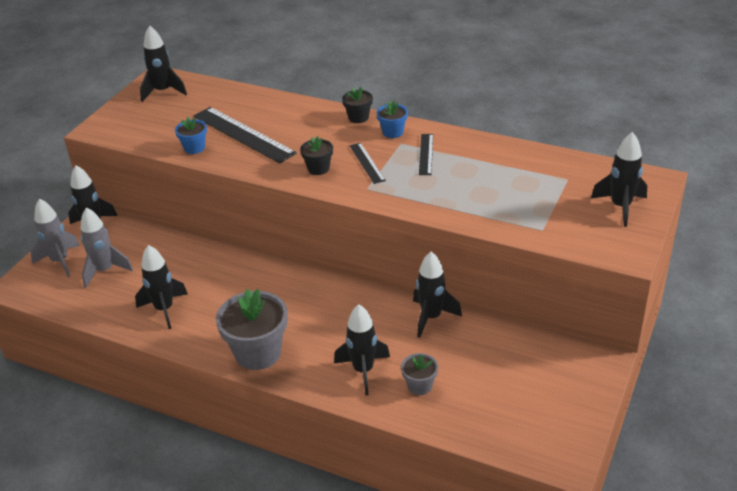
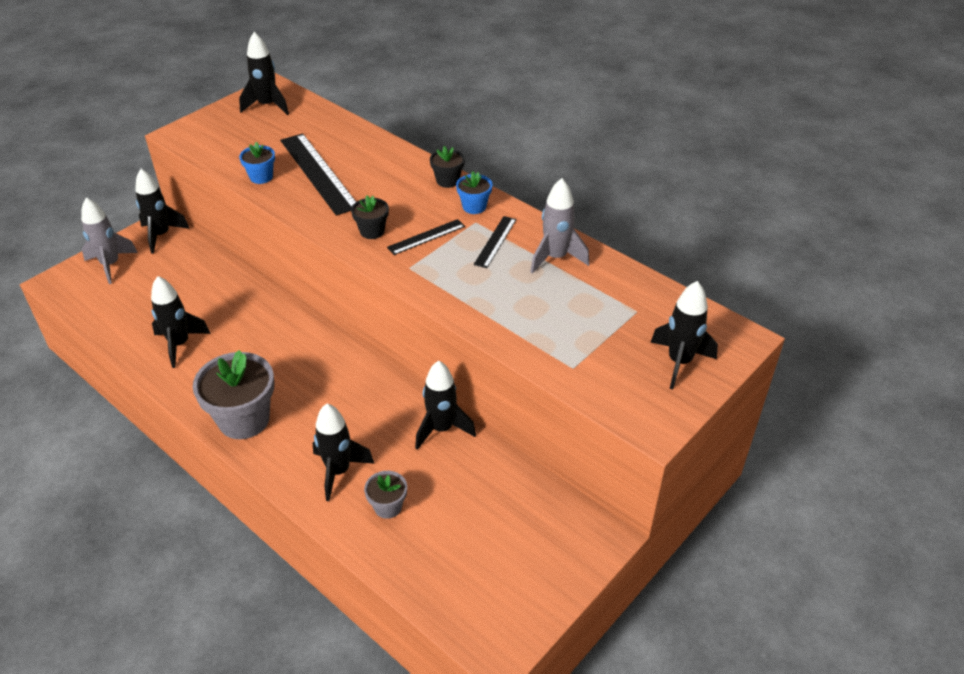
camera: 15 degrees right, 5 degrees up
grey rocket [80,207,133,288] -> grey rocket moved to [530,178,589,274]
black ruler [350,143,386,184] -> black ruler turned 60 degrees clockwise [387,219,465,255]

